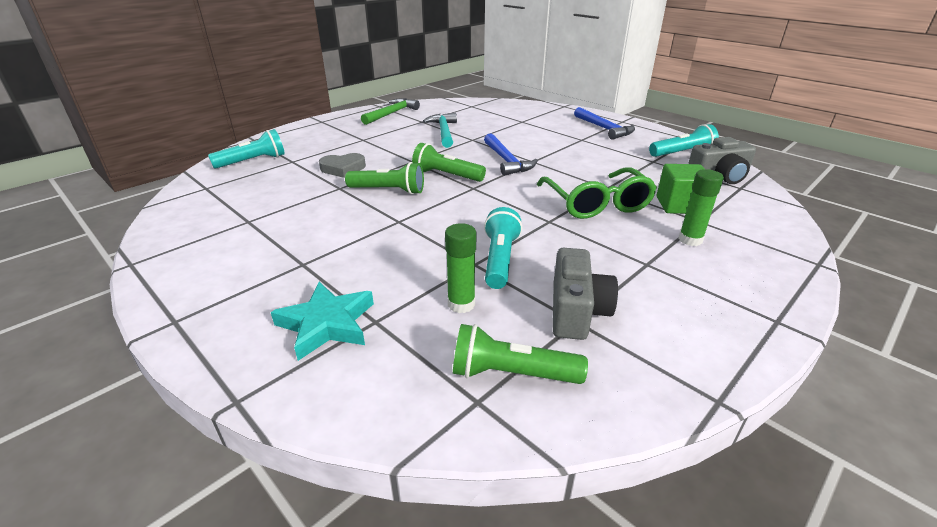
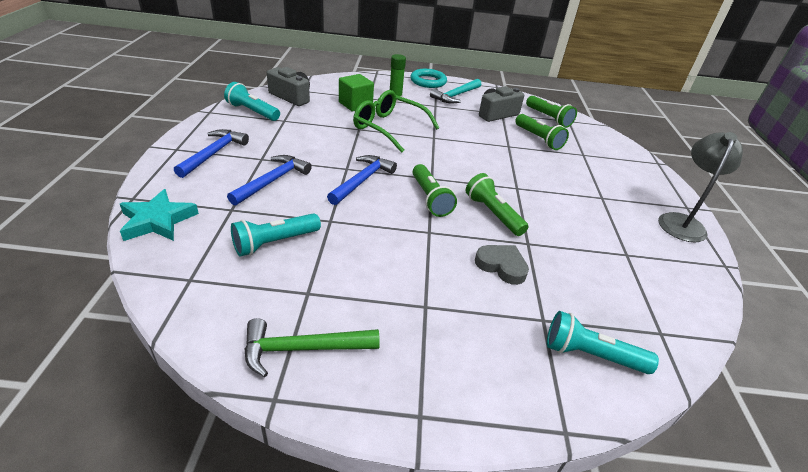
camera: 135 degrees left, 5 degrees up
turquoise star [271,282,374,361] -> turquoise star moved to [120,189,199,241]
turquoise hammer [423,112,457,148] -> turquoise hammer moved to [430,79,481,104]
green glue stick [445,223,476,313] -> green flashlight [515,114,569,150]
turquoise flashlight [484,207,522,289] -> turquoise flashlight moved to [231,213,321,257]
green glasses [537,167,657,219] -> green glasses turned 90 degrees counterclockwise [353,90,439,153]
none -> blue hammer [227,155,312,206]
none -> turquoise ring [410,69,447,88]
none -> grey lamp [658,132,743,242]

